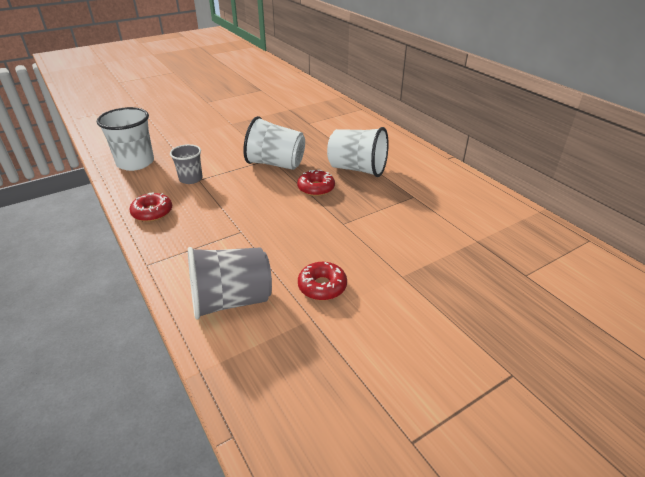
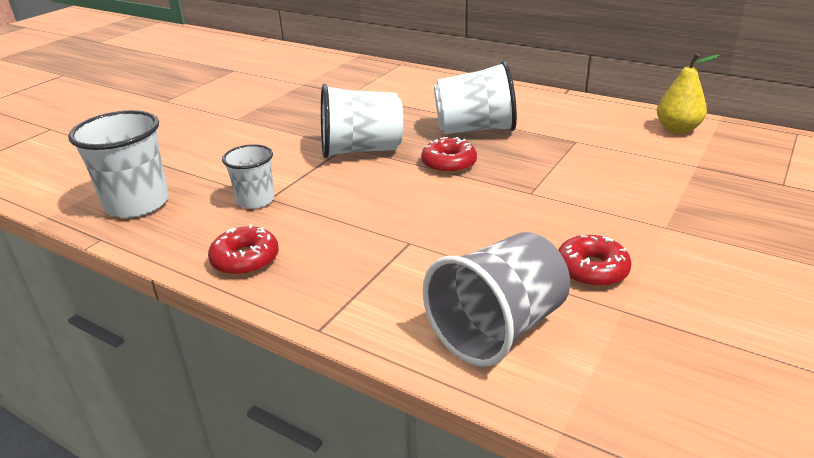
camera: 25 degrees left, 5 degrees down
grey cup [170,144,203,184] -> white cup [222,144,275,209]
none -> yellow pear [657,54,720,134]

